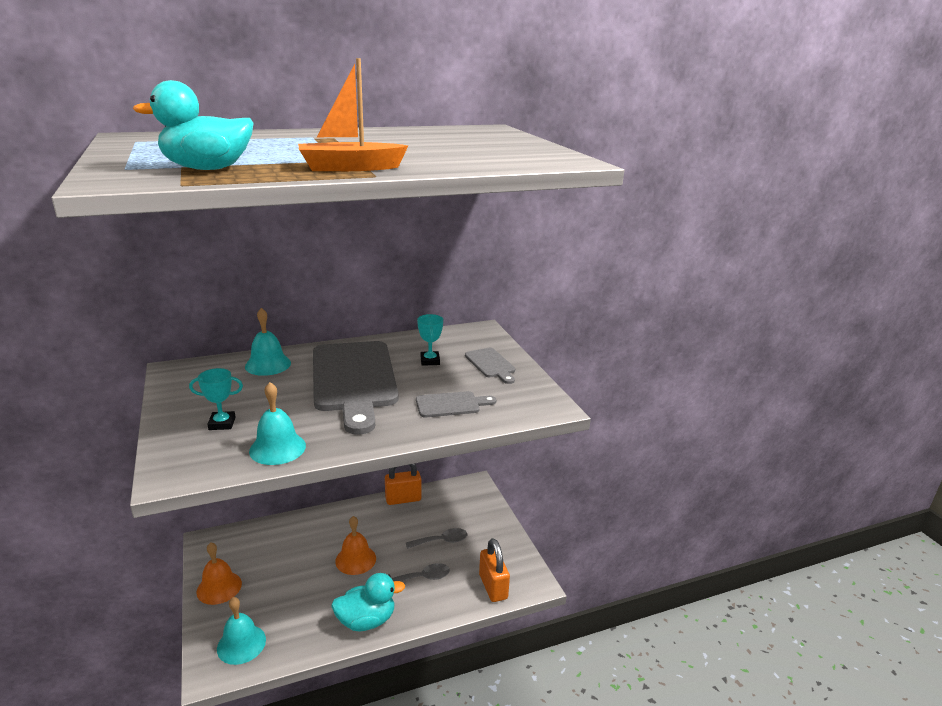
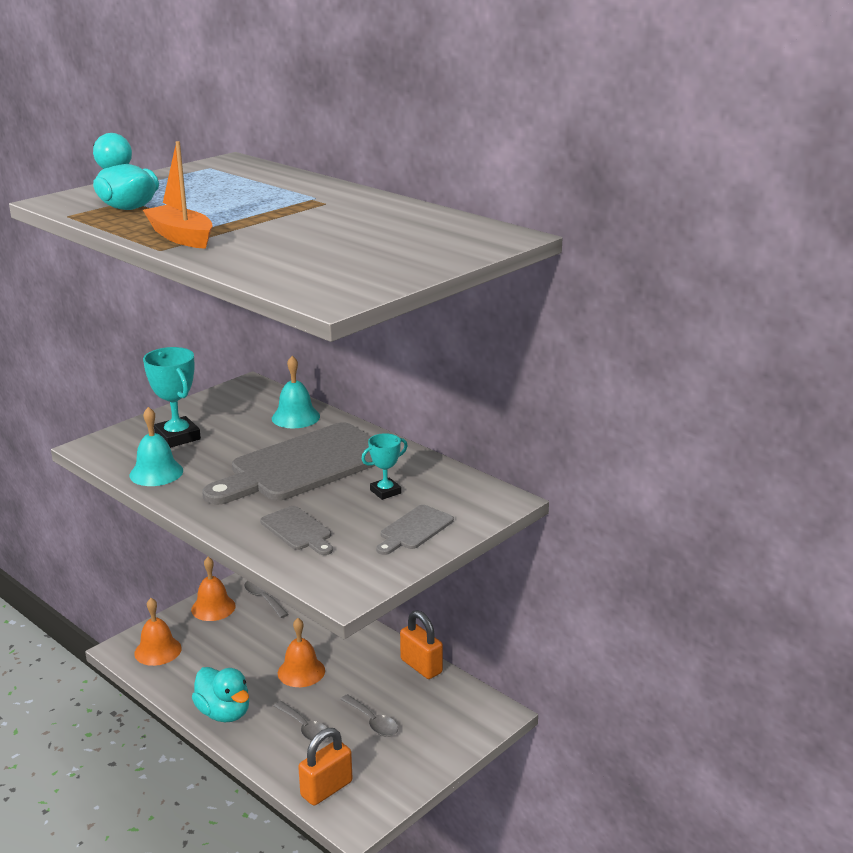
camera: 65 degrees right, 0 degrees up
turquoise trophy [189,368,243,430] -> turquoise trophy [143,347,201,448], size x1.66
turquoise bell [217,597,266,665] -> orange bell [134,598,182,666]
none -> grey spoon [244,581,288,618]

